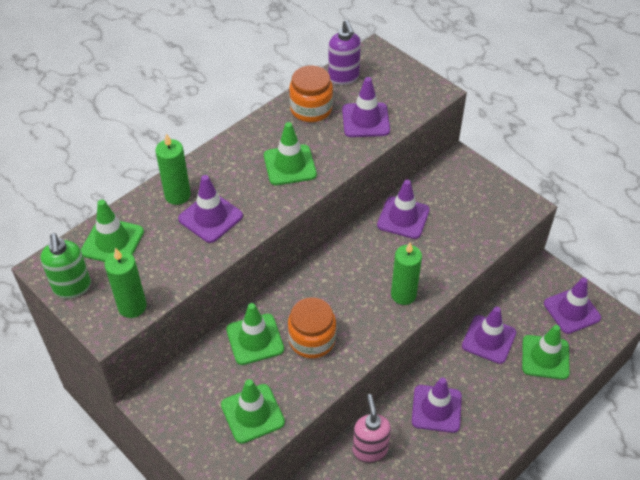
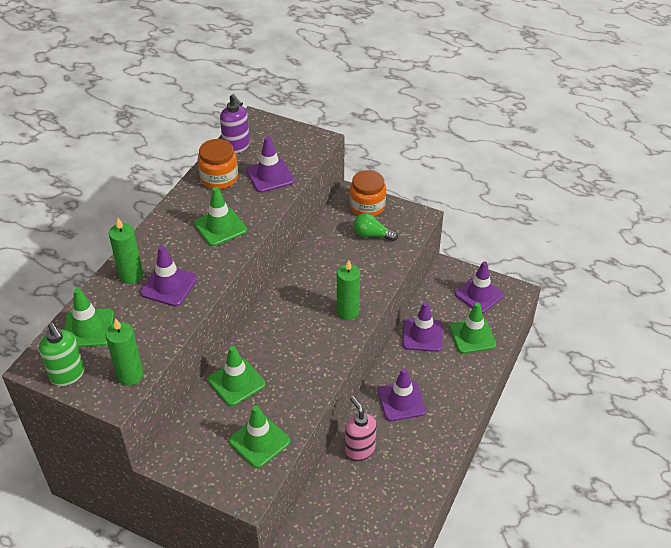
camera: 20 degrees left, 5 degrees down
orange jar [288,297,336,358] -> orange jar moved to [349,170,386,216]
purple traffic cone [377,180,430,239] -> none
none -> green light bulb [354,213,398,241]

